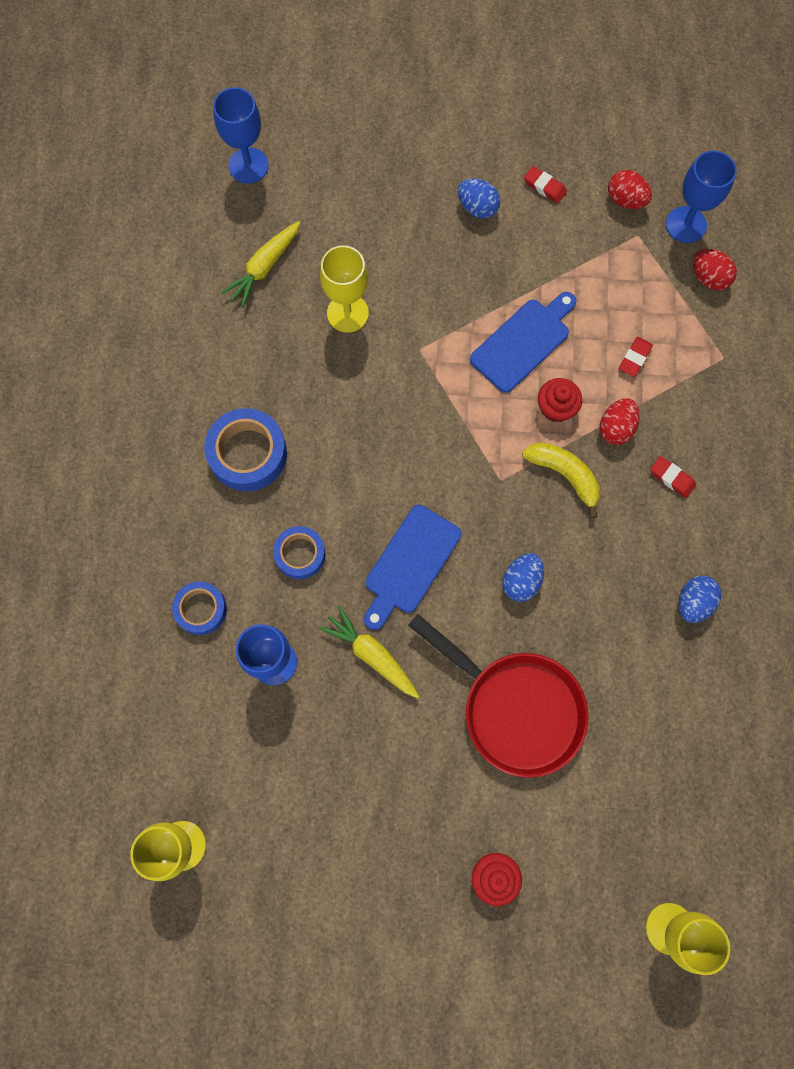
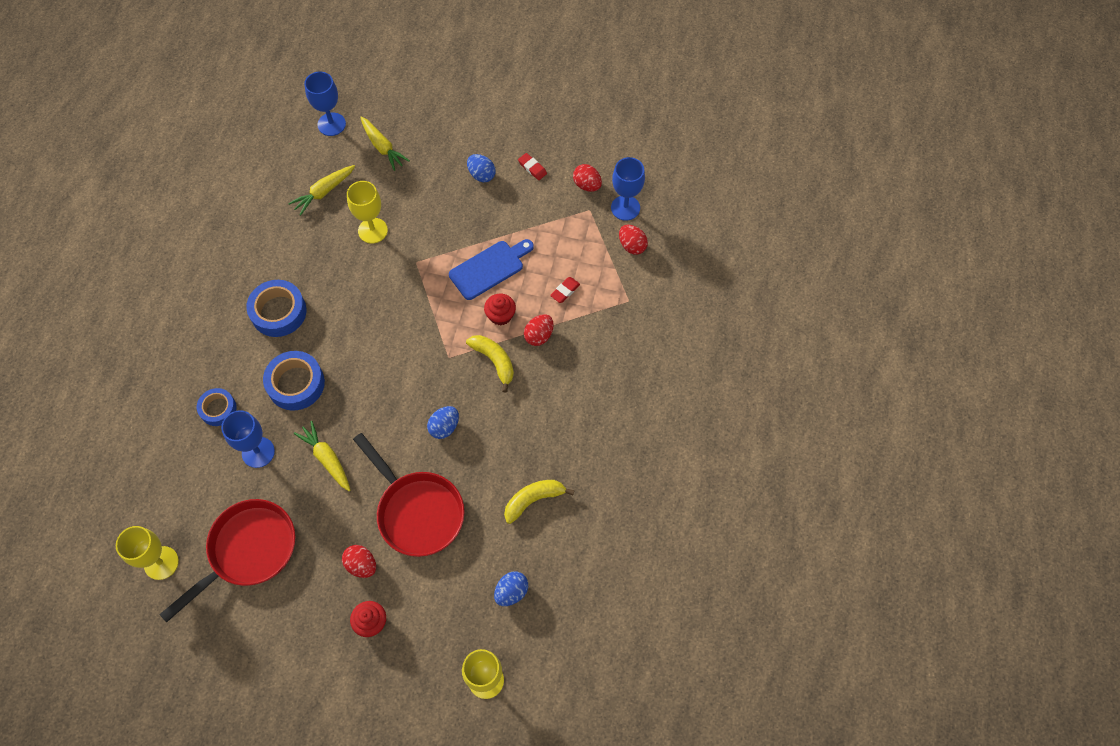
camera: 10 degrees right, 10 degrees down
blue tape [273,526,325,579] -> blue tape [263,351,325,411], size x1.59
blue cutting board [364,505,462,630] -> none
red eraser [650,456,696,498] -> none
blue egg [679,575,722,623] -> blue egg moved to [494,571,528,606]
none -> red pan [159,499,295,623]
none -> red egg [342,545,376,578]
none -> yellow carrot [360,117,410,171]
none -> yellow banana [504,480,574,524]

